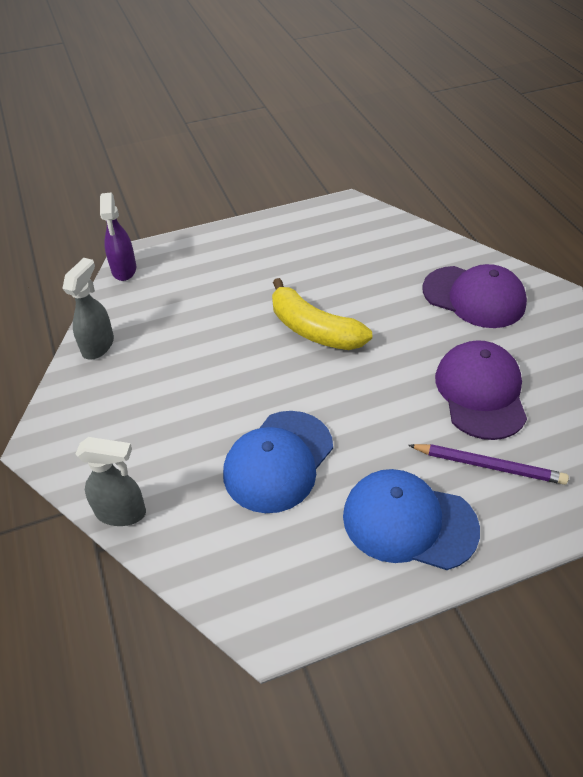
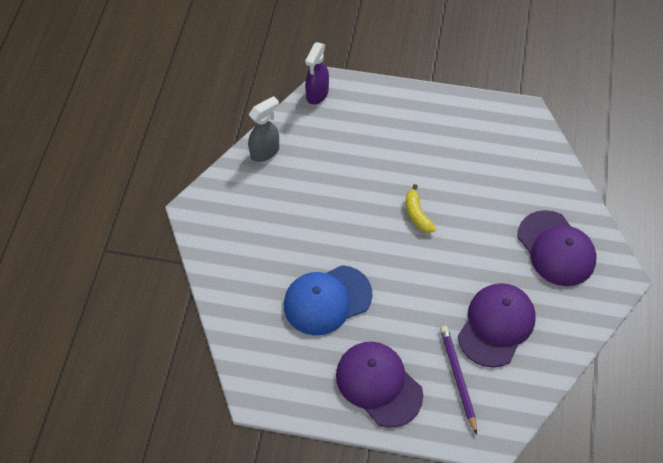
camera: 30 degrees right, 10 degrees up
grey spray bottle [76,437,146,526] -> none
yellow banana [272,278,372,350] -> yellow banana [406,184,436,233], size x0.56
blue cap [343,469,480,570] -> purple cap [336,342,423,428]
purple pencil [408,444,569,485] -> purple pencil turned 150 degrees counterclockwise [440,326,477,435]

